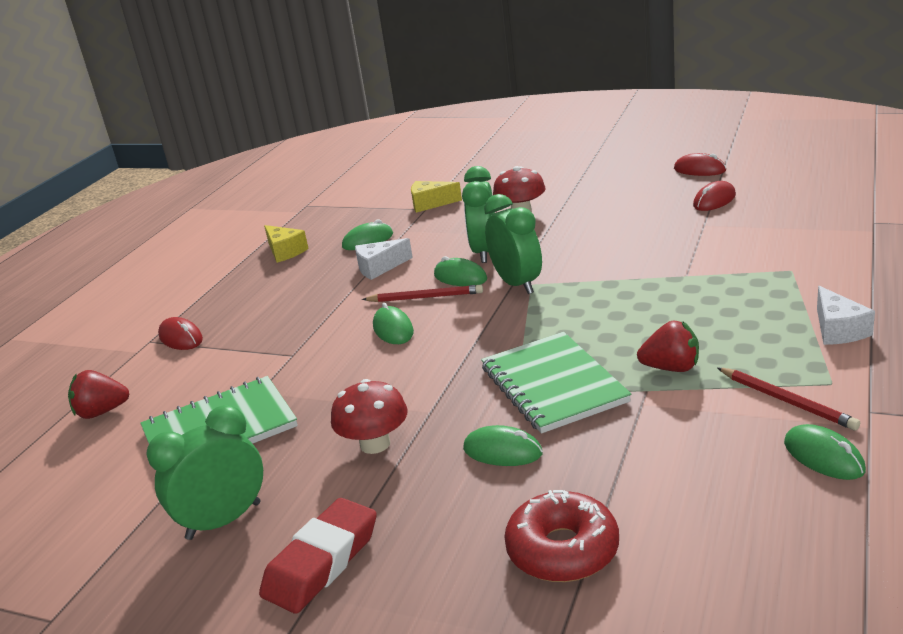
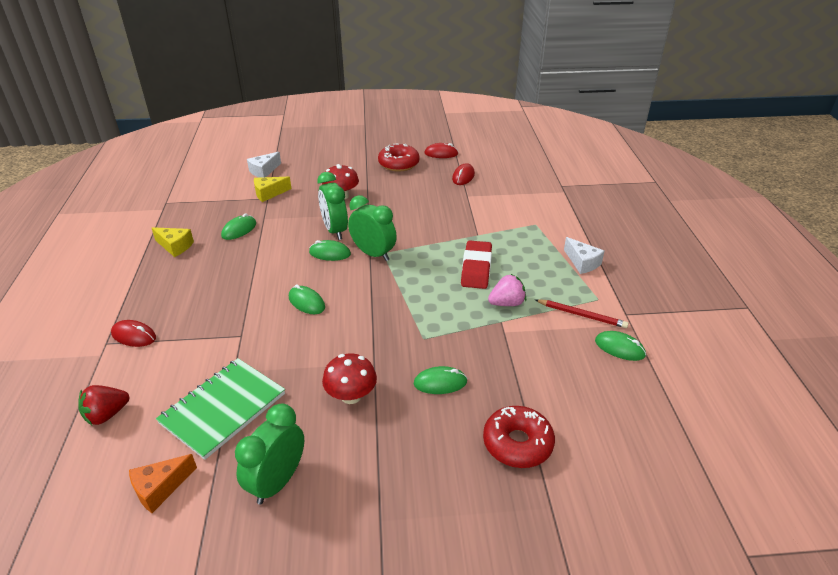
camera: 30 degrees left, 10 degrees up
red eraser [259,498,377,614] -> red eraser moved to [461,240,492,289]
white cheese [355,238,413,280] -> white cheese moved to [247,152,281,178]
red pencil [362,285,483,302] -> none
green notebook [481,332,631,433] -> none
red strawberry [637,321,699,372] -> pink strawberry [488,274,526,306]
none -> orange cheese [129,454,197,513]
none -> red donut [378,144,420,172]

